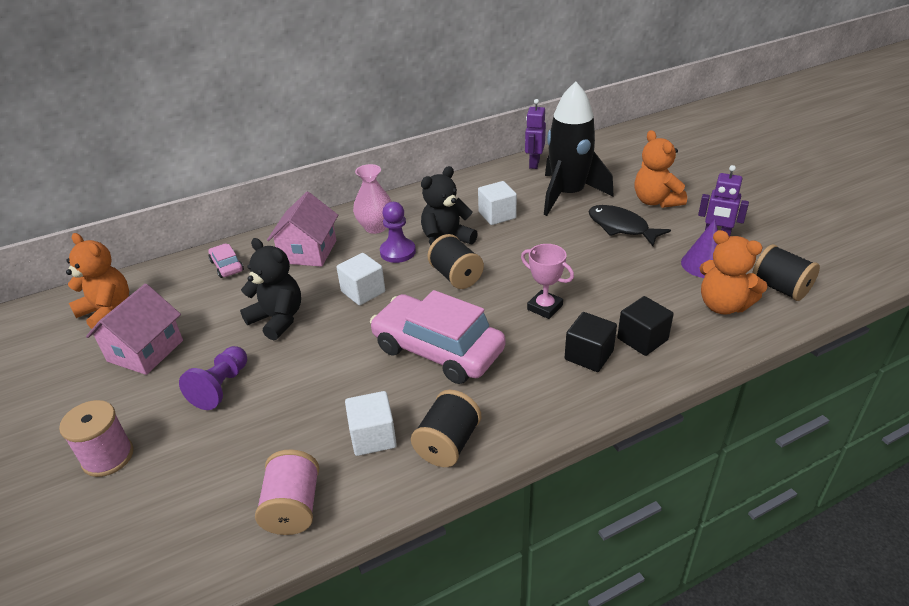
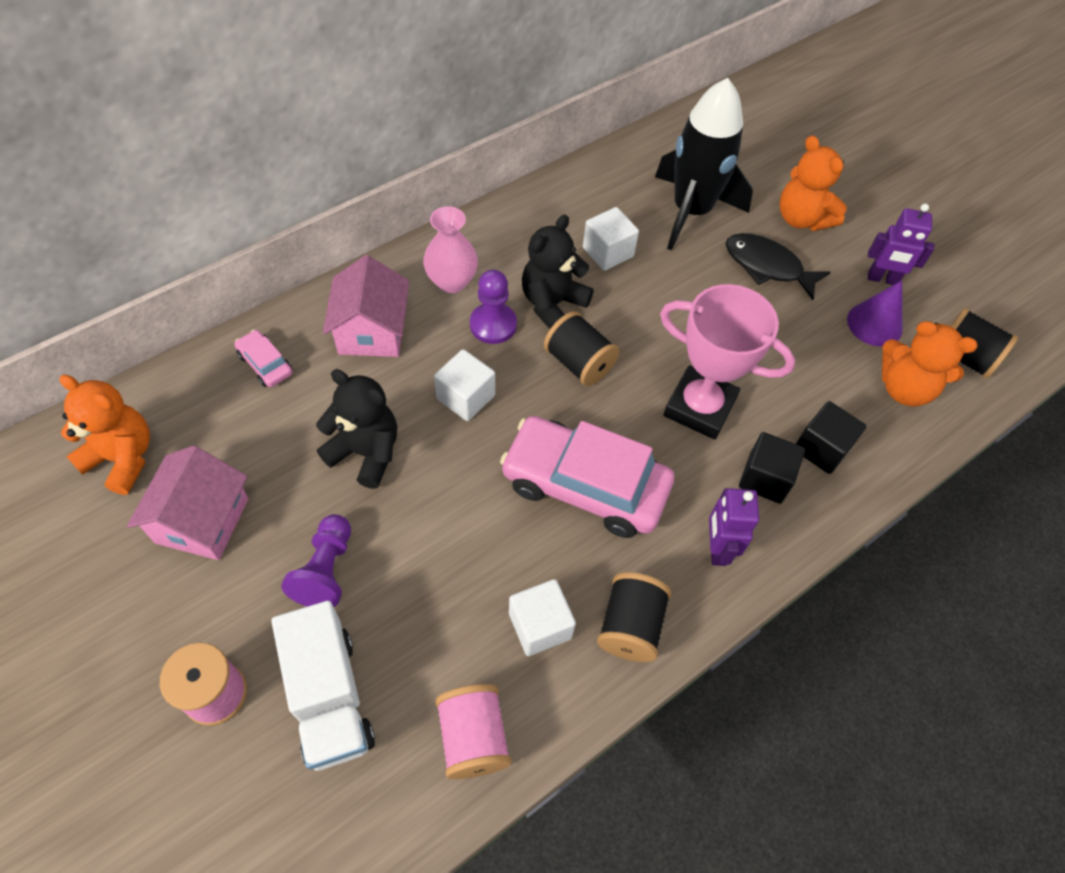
camera: 15 degrees left, 20 degrees up
pink trophy [521,244,574,319] -> pink trophy [660,284,795,439], size x1.75
purple robot [525,99,546,169] -> purple robot moved to [709,488,759,566]
none -> white truck [271,601,375,771]

